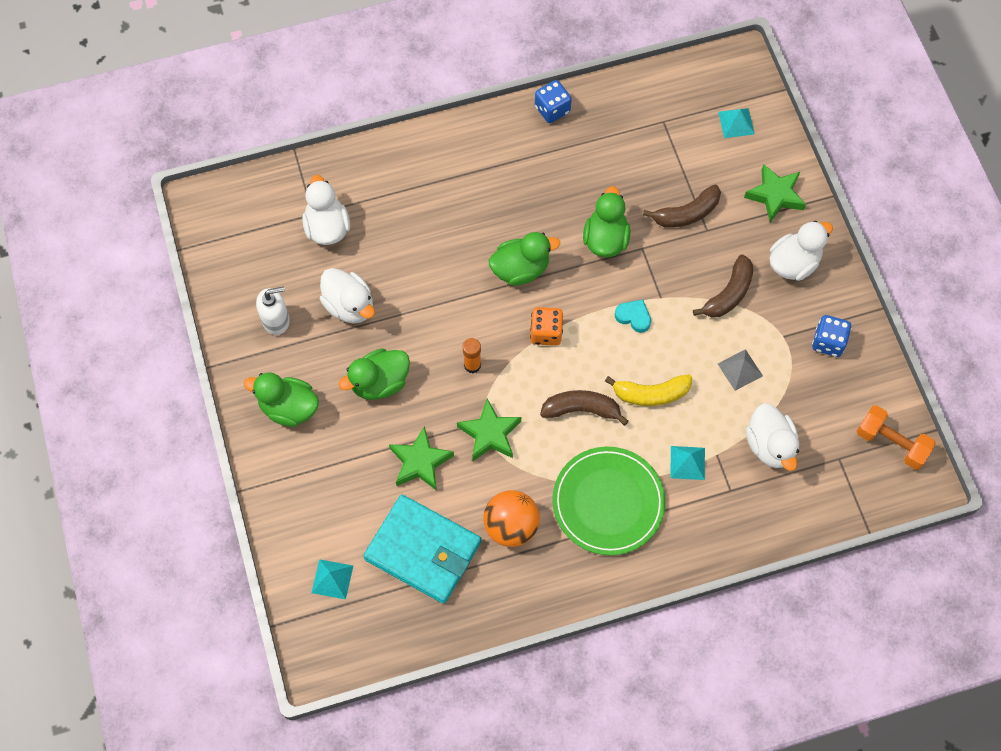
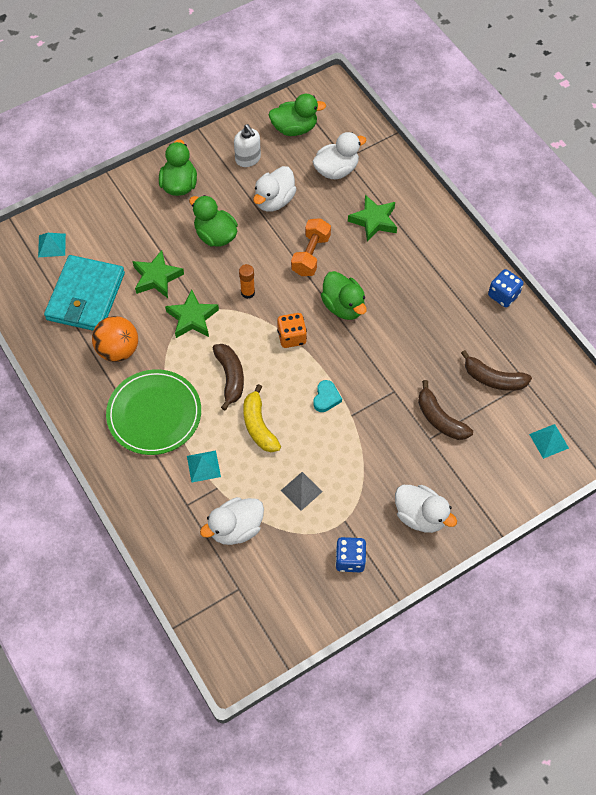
camera: 75 degrees right, 5 degrees down
green duck [583,186,631,257] -> green duck moved to [269,94,326,136]
brown banana [693,254,753,318] -> brown banana moved to [461,350,532,391]
green star [744,164,806,222] -> green star moved to [348,195,397,242]
orange dumbbell [857,405,936,470] -> orange dumbbell moved to [291,218,331,276]

